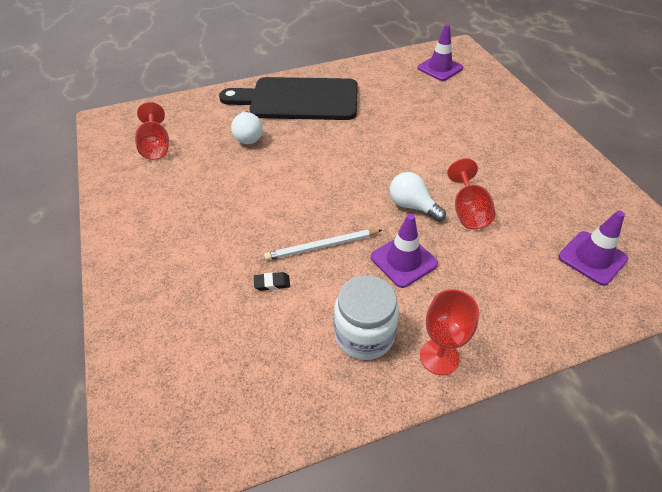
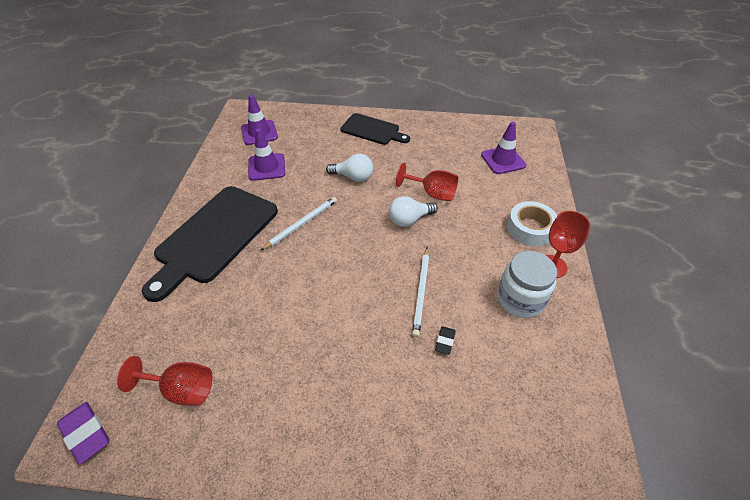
camera: 65 degrees left, 0 degrees up
white light bulb [231,111,263,144] -> white light bulb moved to [326,154,373,182]
purple traffic cone [371,214,438,288] -> purple traffic cone moved to [248,128,285,181]
none -> purple eraser [57,402,109,465]
none -> white pencil [260,197,337,251]
none -> black cutting board [340,113,410,145]
none -> white tape [507,201,557,246]

